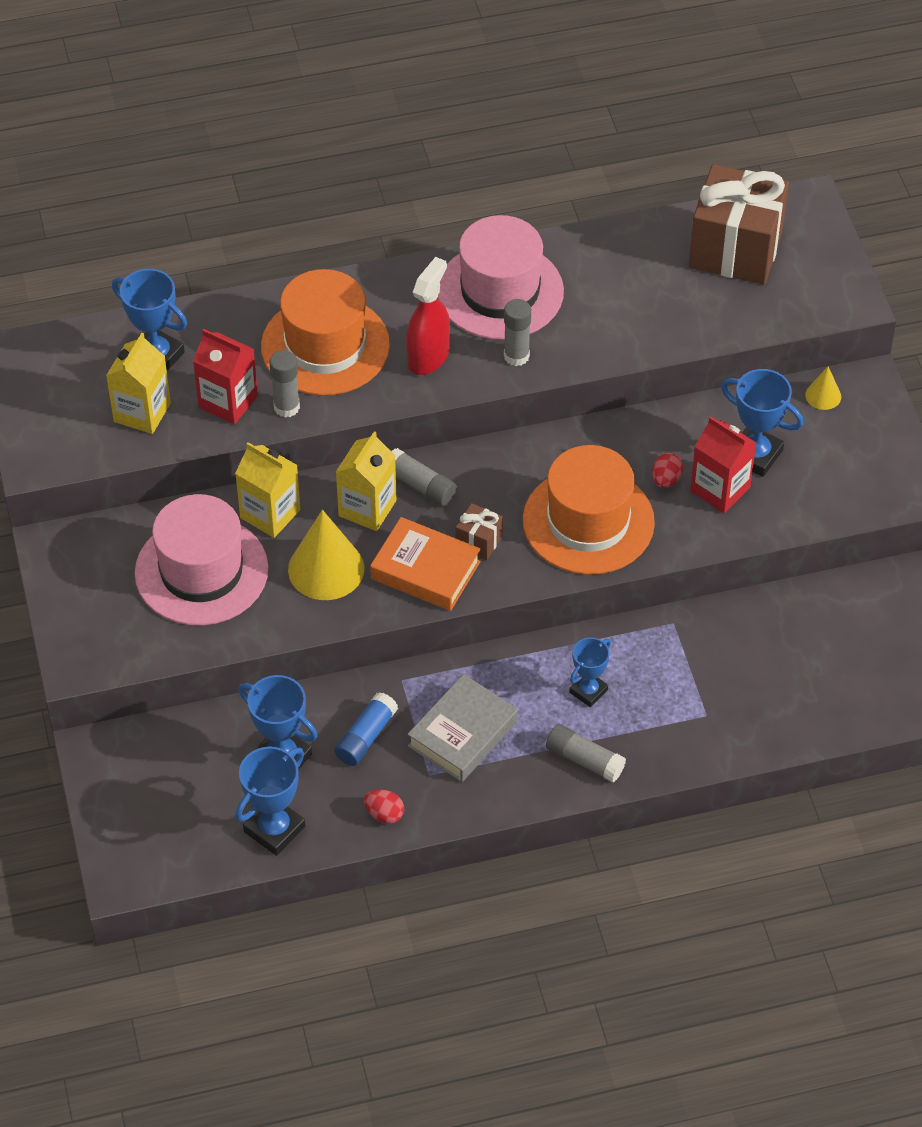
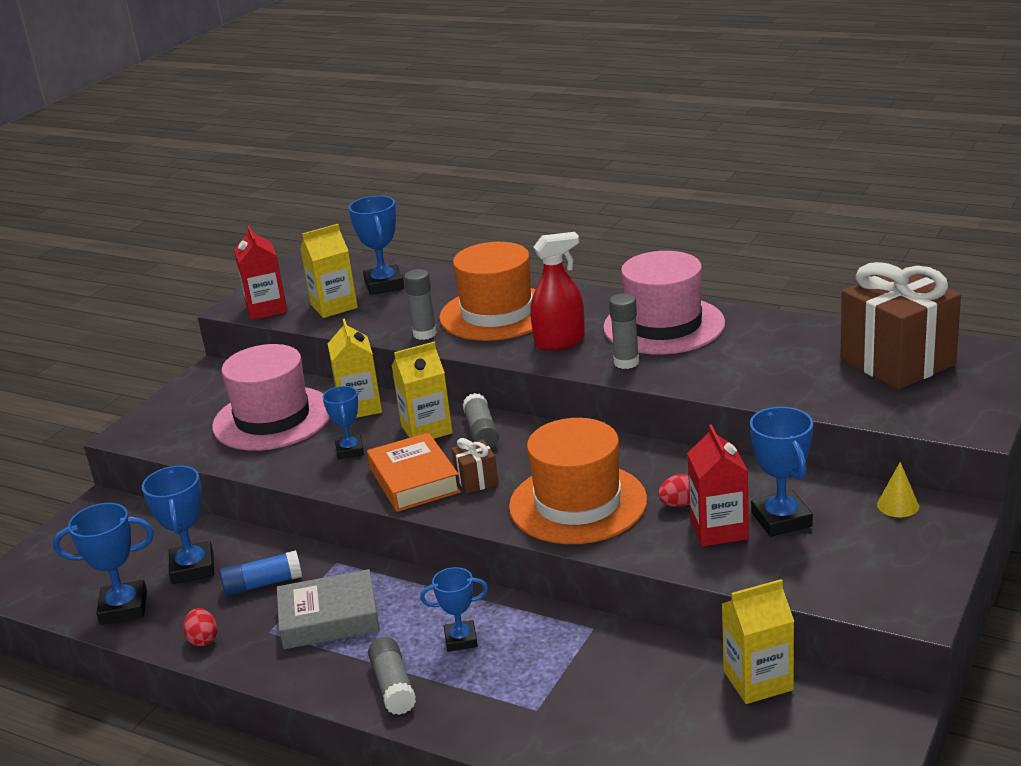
camera: 45 degrees right, 25 degrees down
red carton [193,329,258,424] -> red carton moved to [234,225,288,320]
yellow cone [288,510,364,600] -> blue trophy [323,386,364,459]
none -> yellow carton [722,579,794,704]

